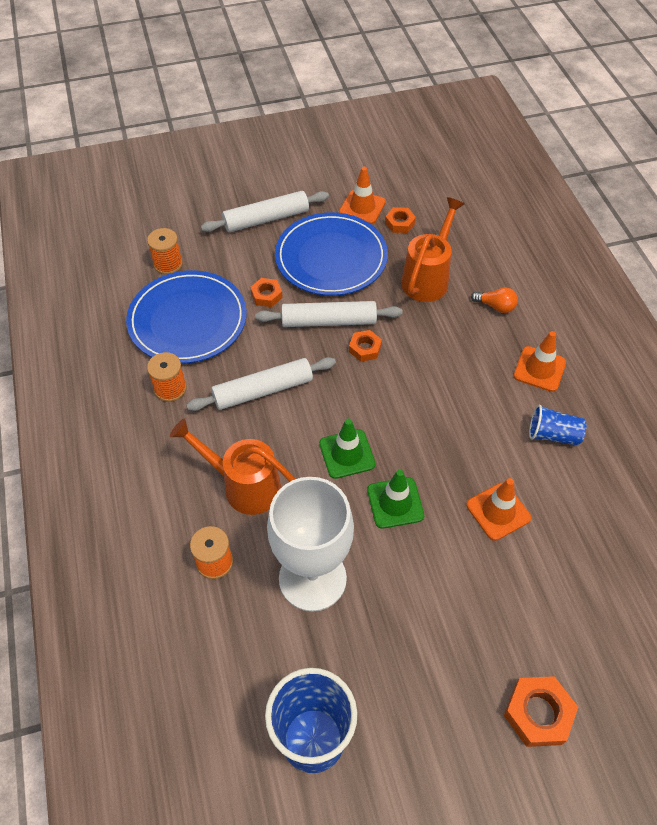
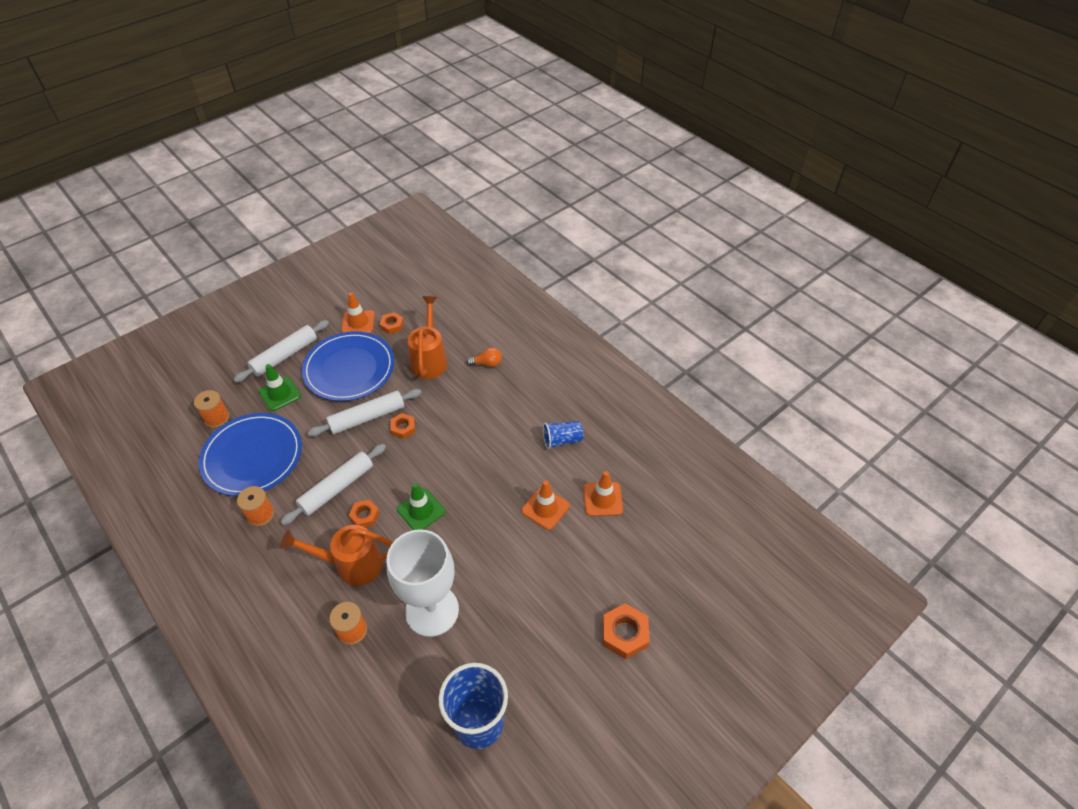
camera: 25 degrees left, 5 degrees down
orange nut [250,278,283,307] -> orange nut moved to [349,500,379,527]
green traffic cone [367,469,424,529] -> green traffic cone moved to [258,364,301,411]
orange traffic cone [513,331,566,392] -> orange traffic cone moved to [583,471,623,516]

